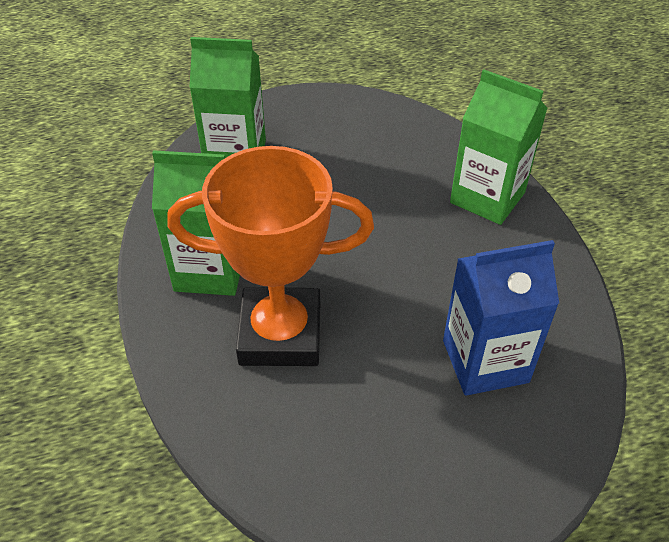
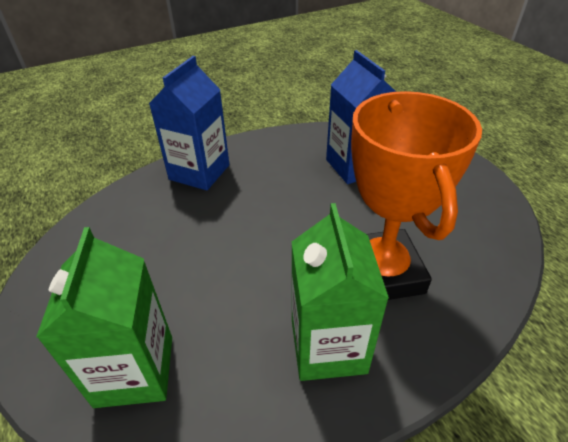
camera: 100 degrees left, 5 degrees down
green carton [450,69,547,225] -> blue carton [149,56,229,190]

